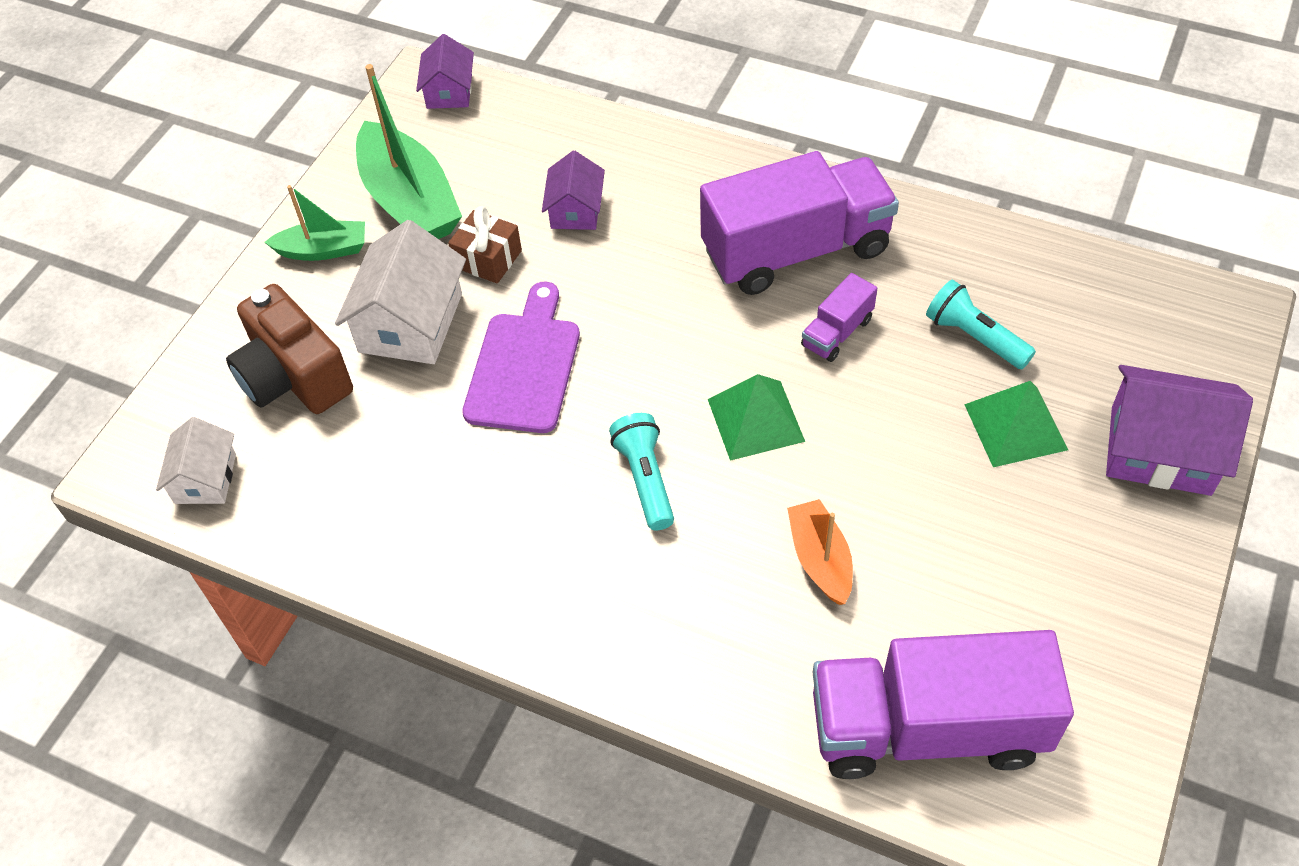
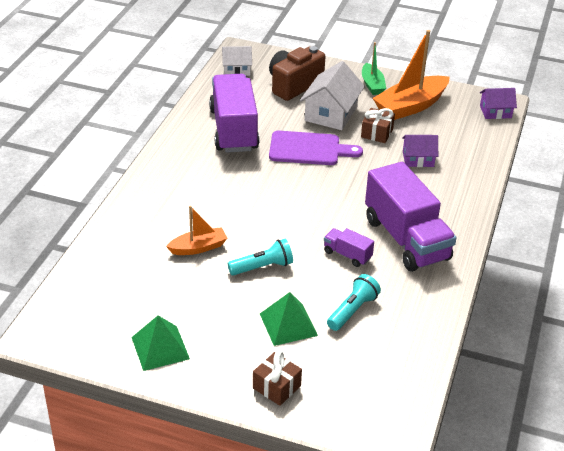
camera: 80 degrees right, 15 degrees down
white house [335,220,466,364] -> white house turned 75 degrees counterclockwise [300,61,365,130]
green boat [356,64,462,239] -> orange boat [373,30,449,120]
turquoise flashlight [609,413,674,531] -> turquoise flashlight moved to [228,239,293,276]
green pyramid [708,374,805,461] -> green pyramid moved to [131,315,190,371]
purple truck [813,630,1074,779] -> purple truck moved to [209,74,260,153]
purple house [1106,365,1253,496] -> brown gift [253,351,302,406]

